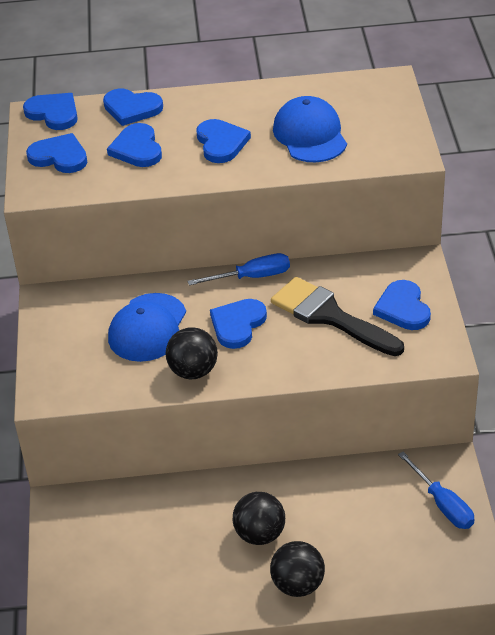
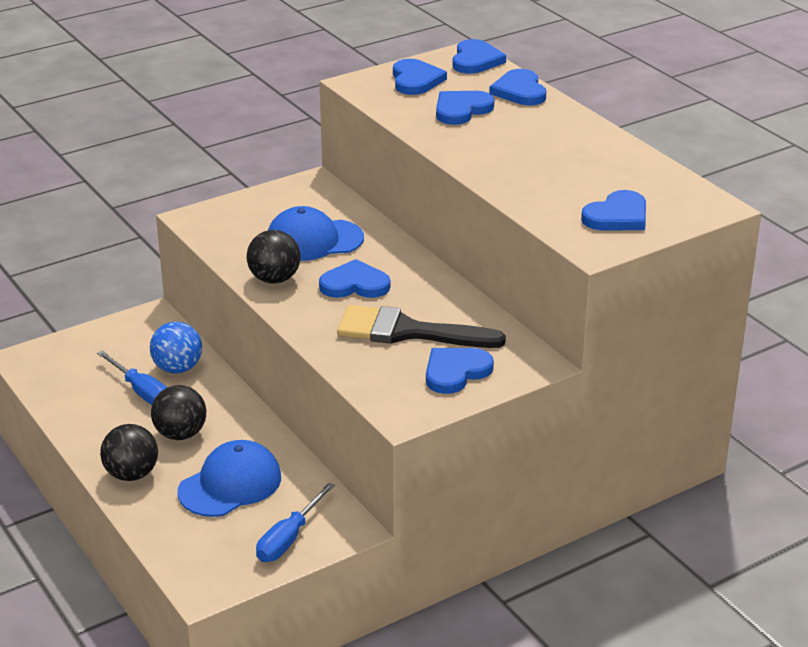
camera: 60 degrees right, 10 degrees down
blue screwdriver [187,253,290,285] -> blue screwdriver moved to [97,350,167,405]
blue heart [197,119,251,163] -> blue heart moved to [581,190,646,230]
black brush [271,277,404,356] -> black brush turned 90 degrees counterclockwise [337,305,506,348]
blue cap [273,96,347,162] -> blue cap moved to [177,440,281,517]
none -> blue ball [150,322,202,374]

